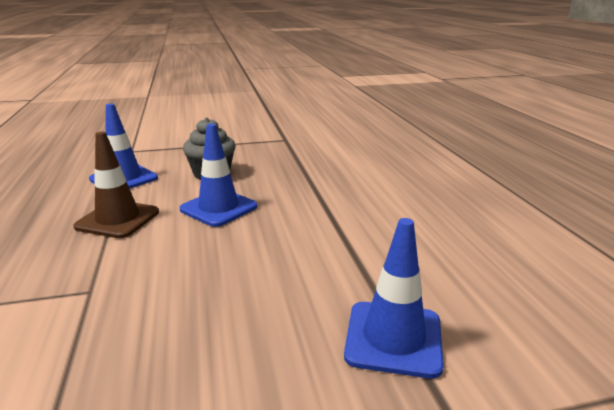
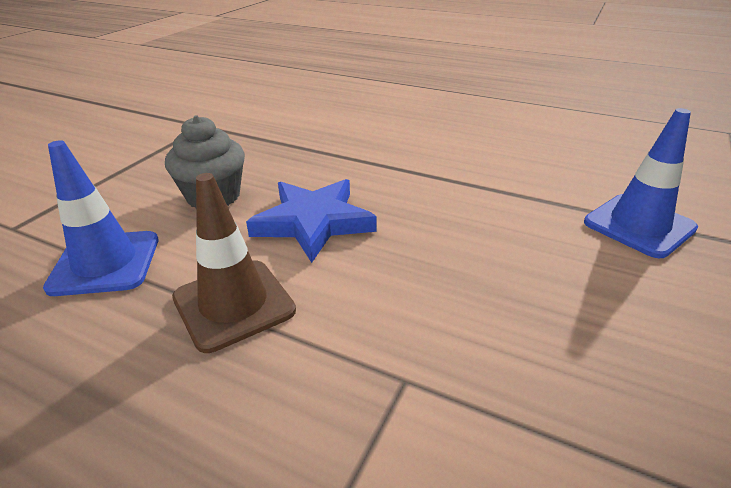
camera: 50 degrees left, 10 degrees up
blue traffic cone [179,124,257,227] -> blue star [246,179,377,263]

